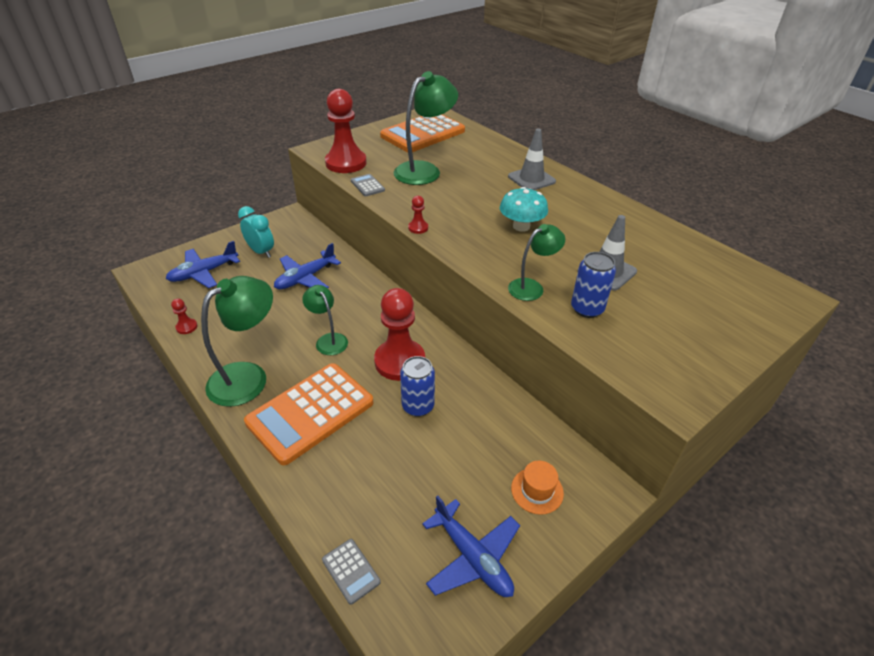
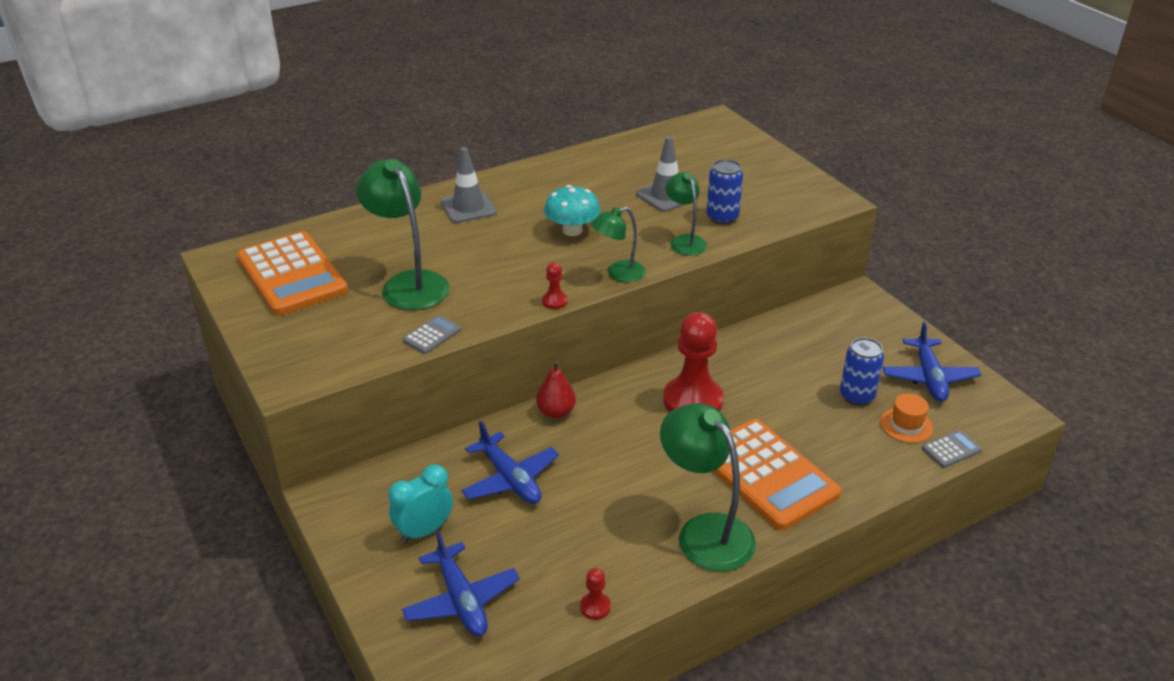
camera: 80 degrees left, 5 degrees down
green lamp [302,285,348,355] -> green lamp moved to [591,207,646,282]
red pawn [325,89,367,173] -> none
grey calculator [351,174,385,196] -> grey calculator turned 150 degrees clockwise [403,315,461,354]
blue can [400,356,435,417] -> blue can moved to [840,337,884,406]
blue plane [422,495,520,597] -> blue plane turned 120 degrees clockwise [882,321,981,402]
orange hat [511,461,564,515] -> orange hat moved to [880,393,933,443]
none -> red pear [536,361,576,418]

